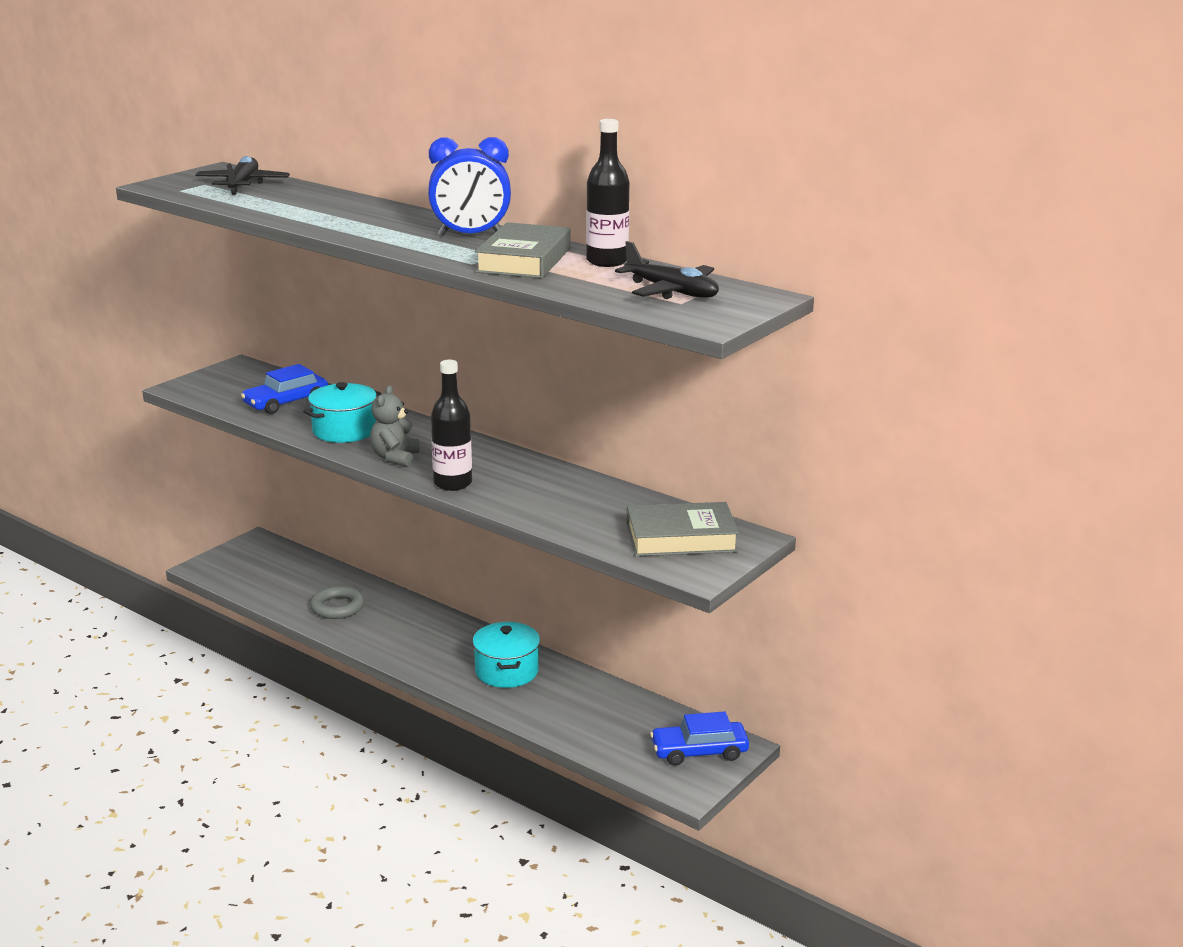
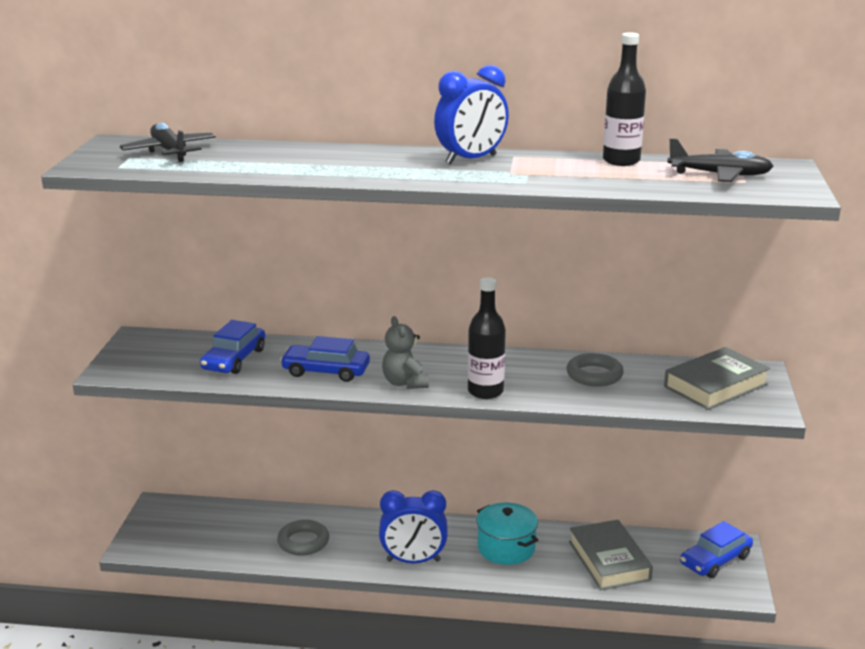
camera: 30 degrees left, 0 degrees up
turquoise pot [303,382,381,443] -> blue car [280,336,370,382]
grey book [475,222,571,278] -> grey book moved to [569,520,653,590]
none -> blue clock [379,490,448,563]
none -> grey ring [567,353,624,387]

